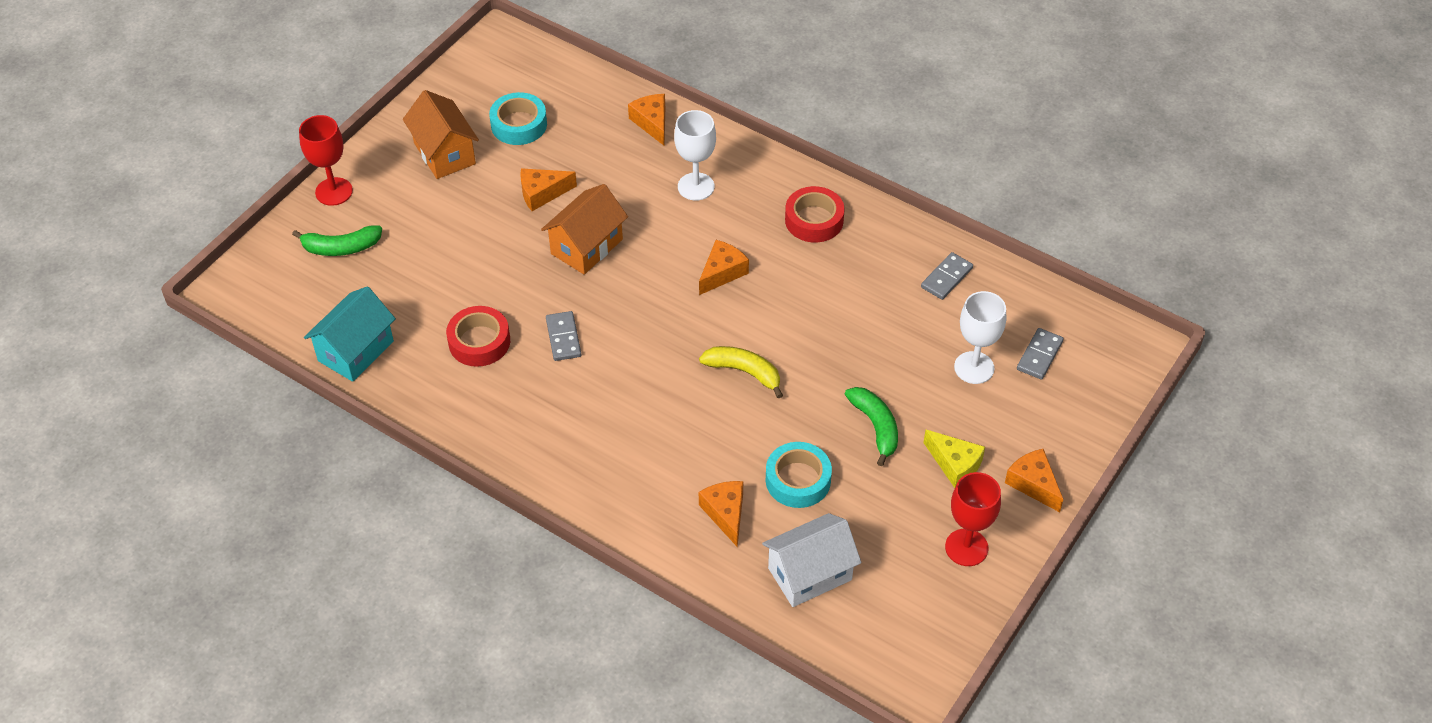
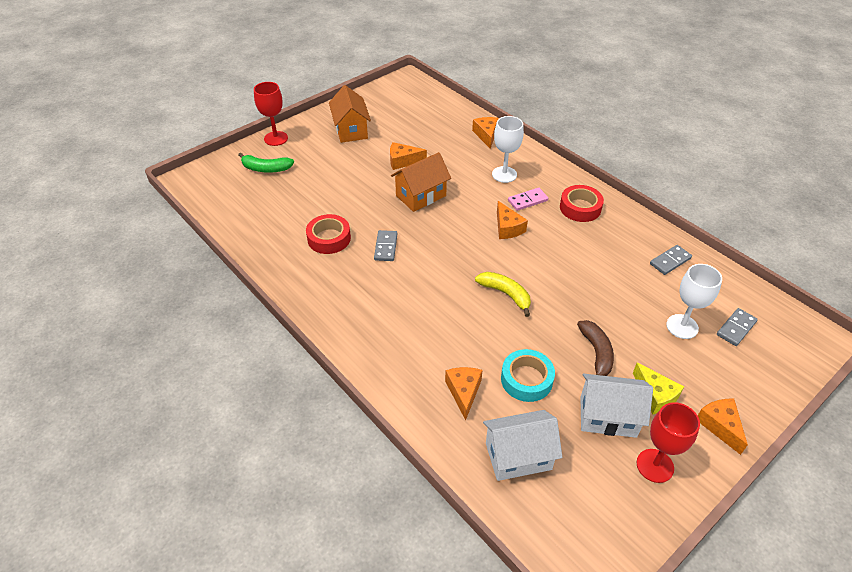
camera: 15 degrees right, 5 degrees down
turquoise house [304,286,396,382] -> none
turquoise tape [489,92,547,145] -> none
orange cheese [699,240,749,295] -> orange cheese turned 105 degrees clockwise [497,201,528,239]
green banana [845,387,898,466] -> brown banana [577,320,614,376]
none -> pink domino [508,188,548,211]
none -> white house [581,374,653,438]

